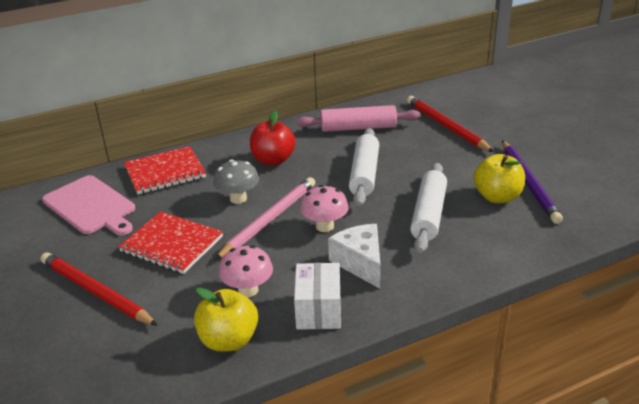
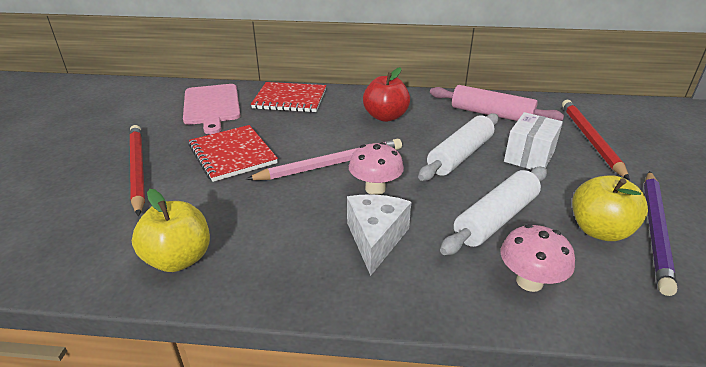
camera: 30 degrees right, 0 degrees up
grey mushroom [213,160,259,204] -> none
pink mushroom [219,245,273,297] -> pink mushroom moved to [501,224,575,292]
white box [294,263,341,330] -> white box moved to [504,112,563,170]

